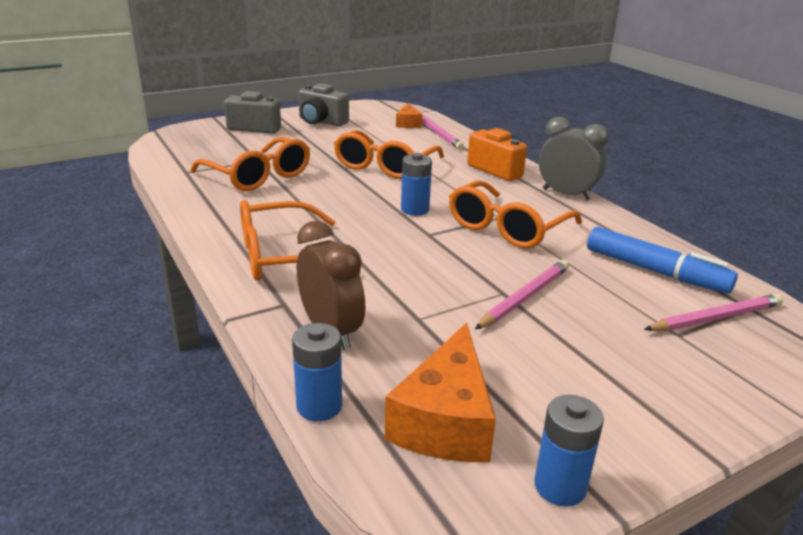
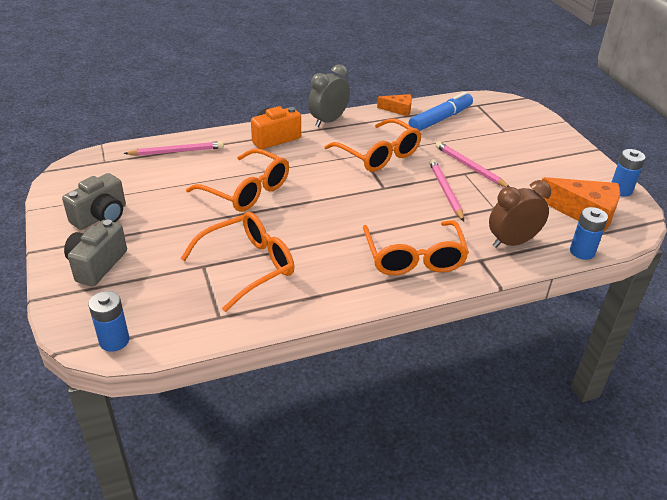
camera: 80 degrees left, 10 degrees up
orange cheese [396,103,422,128] -> orange cheese moved to [377,94,412,116]
blue battery [401,153,432,216] -> blue battery moved to [88,291,129,352]
pink pencil [644,293,783,331] -> pink pencil moved to [429,159,464,221]

